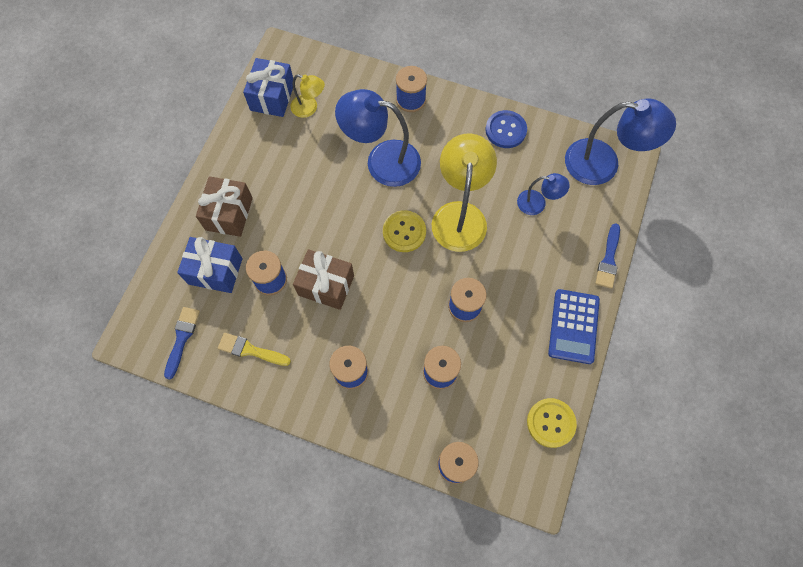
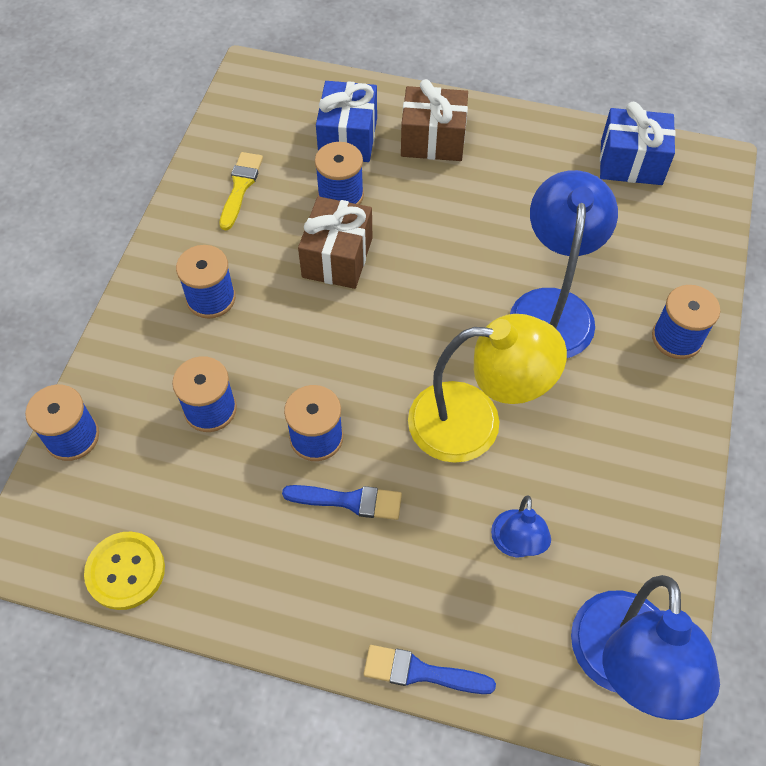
camera: 85 degrees right, 10 degrees down
blue brush [164,307,200,380] -> blue brush moved to [282,485,402,520]
yellow lamp [290,74,325,118] -> none
yellow button [383,210,426,252] -> none
blue button [486,110,527,148] -> none
blue calculator [548,289,600,364] -> none

